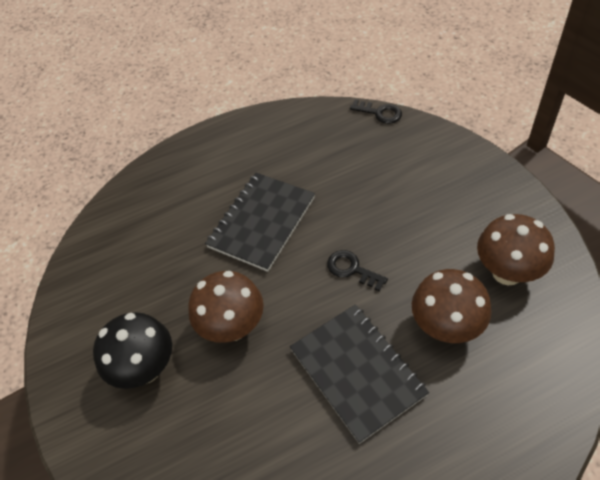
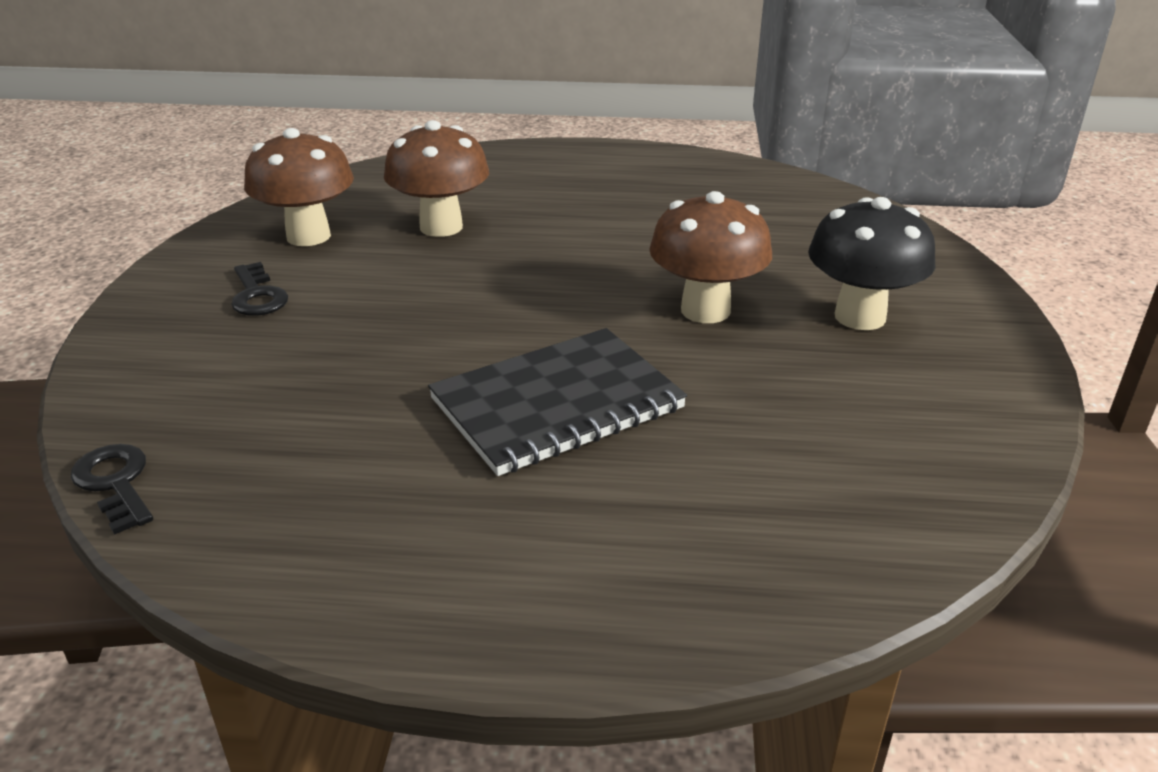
camera: 155 degrees left, 20 degrees down
black notebook [290,304,429,444] -> none
black key [327,250,388,292] -> black key moved to [231,262,288,316]

